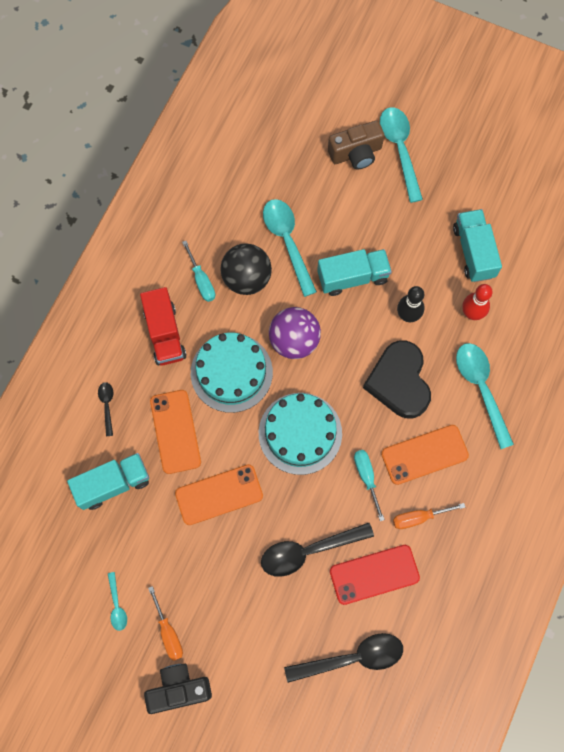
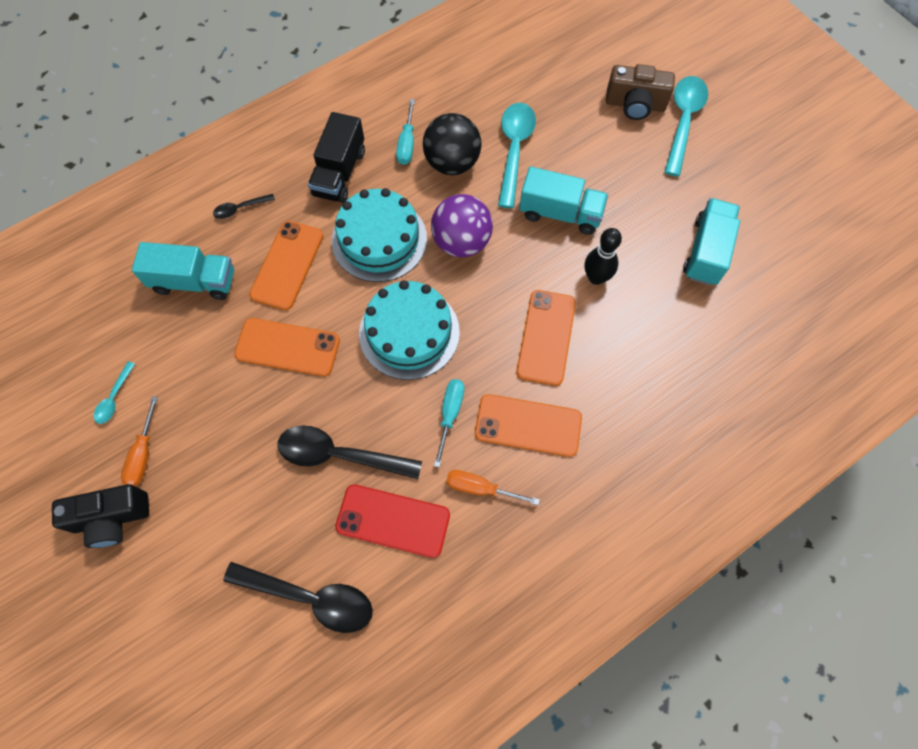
camera: 30 degrees right, 5 degrees down
black spoon [98,382,113,436] -> black spoon turned 135 degrees counterclockwise [213,194,275,219]
red truck [140,287,187,366] -> black truck [308,112,365,203]
black camera [144,664,212,714] -> black camera turned 150 degrees clockwise [52,484,149,548]
black heart [363,340,431,419] -> orange phone [516,290,576,386]
turquoise spoon [456,343,514,449] -> none
red bowling pin [462,284,493,320] -> none

